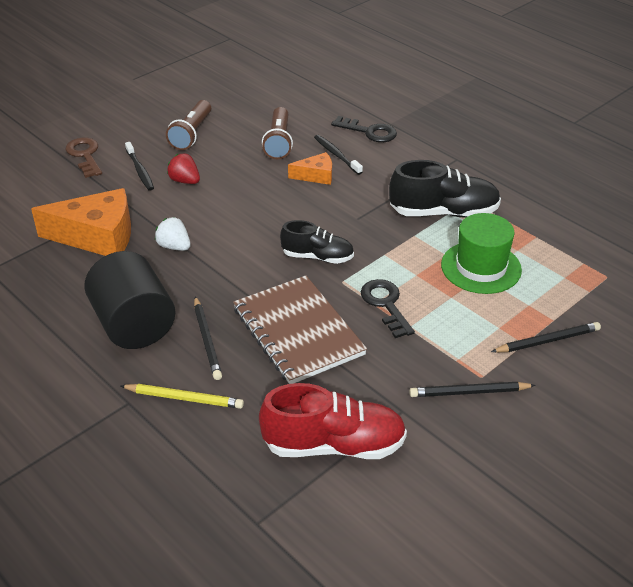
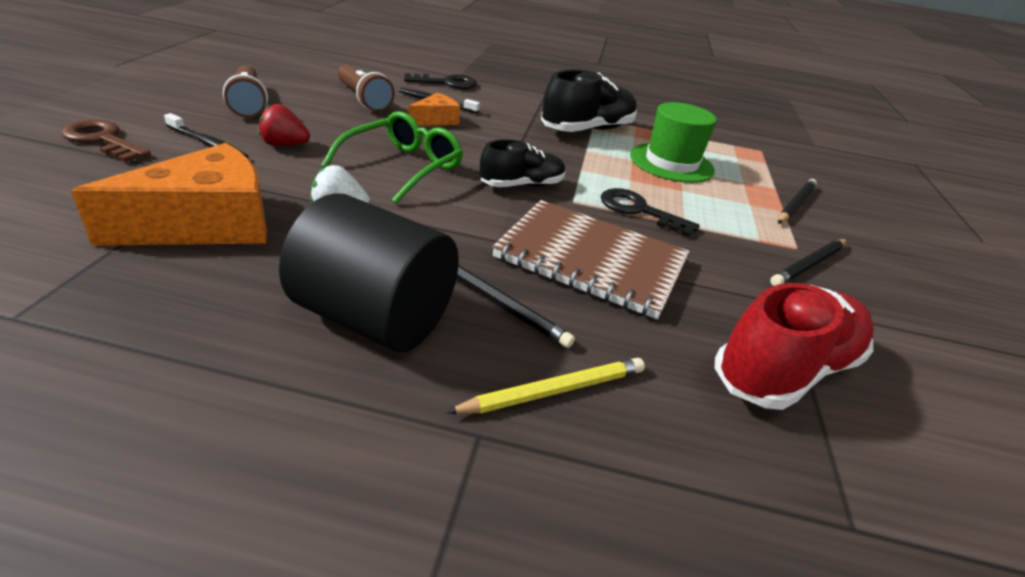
camera: 40 degrees left, 5 degrees down
none -> green glasses [321,111,463,204]

